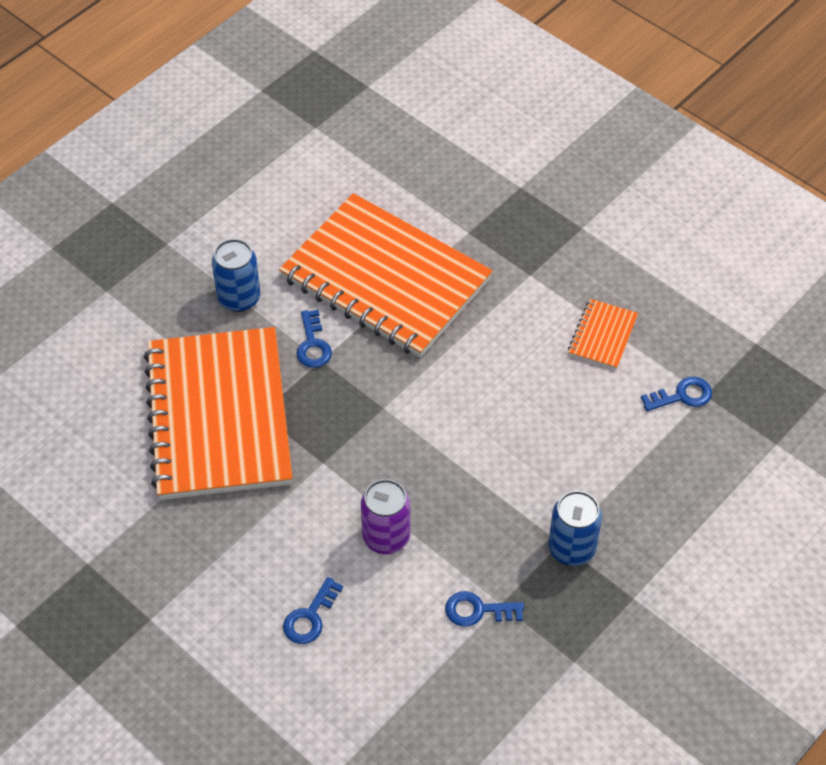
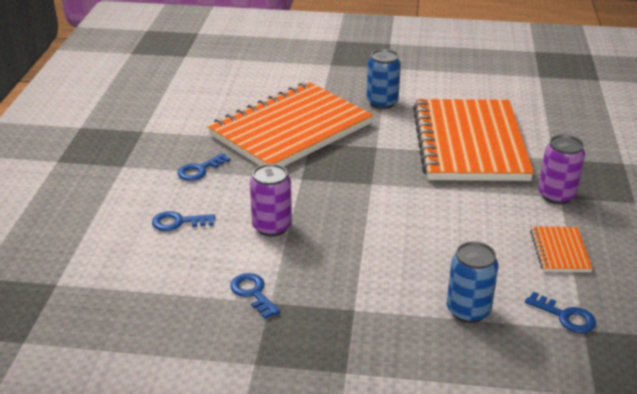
camera: 55 degrees right, 20 degrees down
blue key [296,310,332,368] -> blue key moved to [177,153,231,181]
blue can [548,491,602,566] -> blue can moved to [447,242,498,323]
orange notebook [568,299,638,370] -> orange notebook turned 75 degrees counterclockwise [530,226,593,272]
none -> purple can [538,135,585,204]

